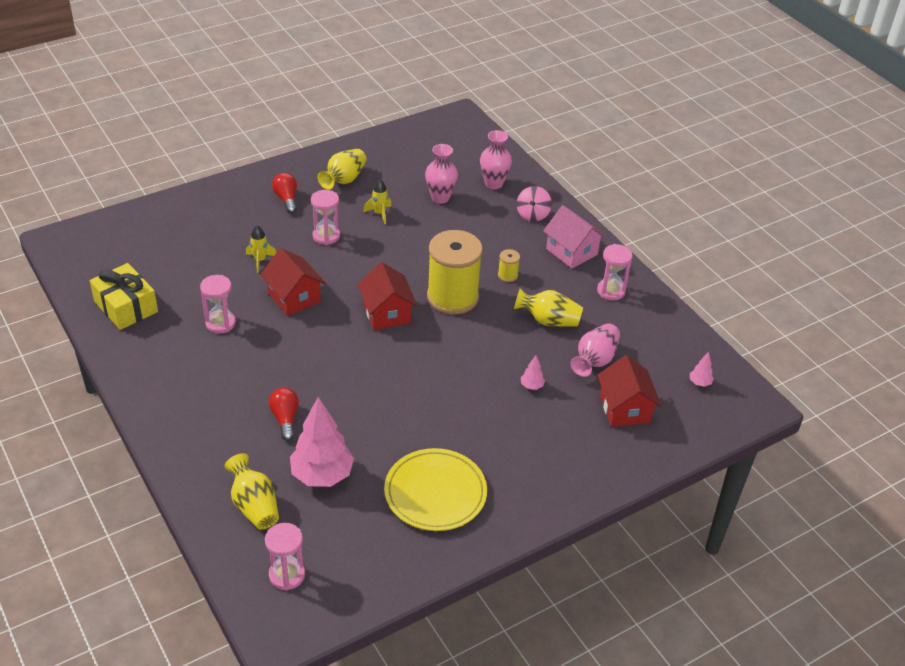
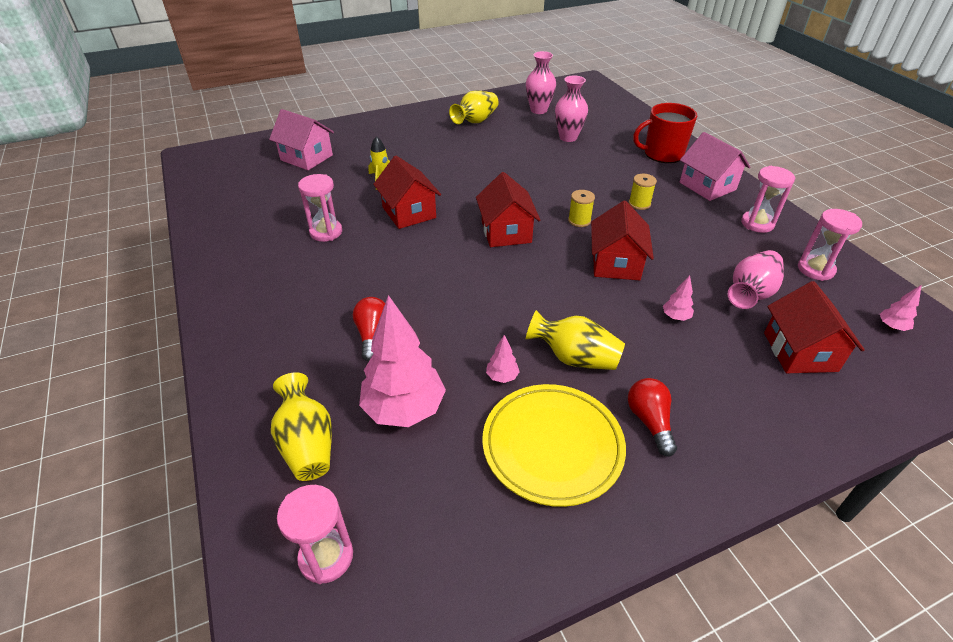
camera: 10 degrees right, 0 degrees up
yellow gift [90,263,158,330] -> none
red light bulb [272,173,297,213] -> red light bulb moved to [628,378,677,457]
pink hourglass [311,190,340,245] -> pink hourglass moved to [798,209,862,281]
yellow rocket [363,179,392,224] -> none
yellow spool [427,230,483,314] -> yellow spool [568,190,595,227], size x0.40
pink vase [480,130,512,189] -> pink vase moved to [526,51,556,114]
yellow vase [514,288,583,327] -> yellow vase moved to [526,310,625,370]
pink spinning top [516,186,552,222] -> red mug [633,103,697,163]
none -> pink house [269,109,334,170]
none -> pink tree [486,335,520,383]
none -> red house [591,201,654,280]

